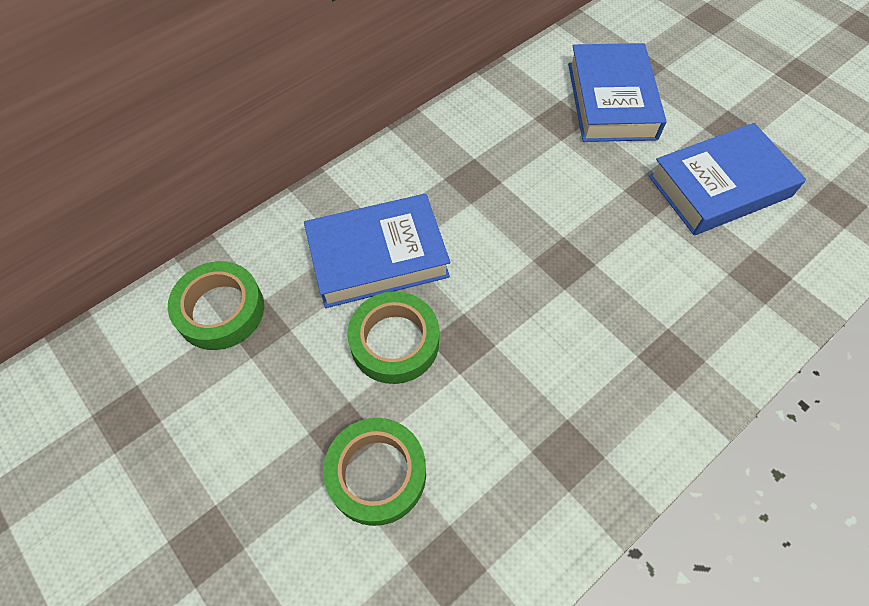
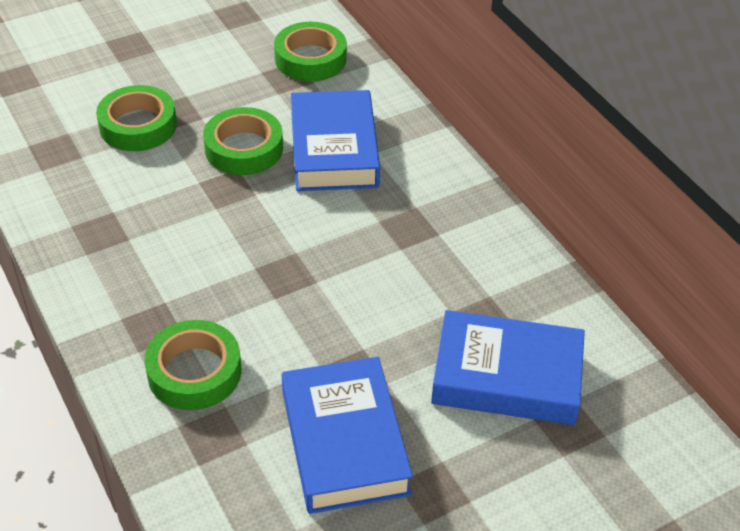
camera: 100 degrees right, 15 degrees down
none -> green tape [144,320,241,410]

